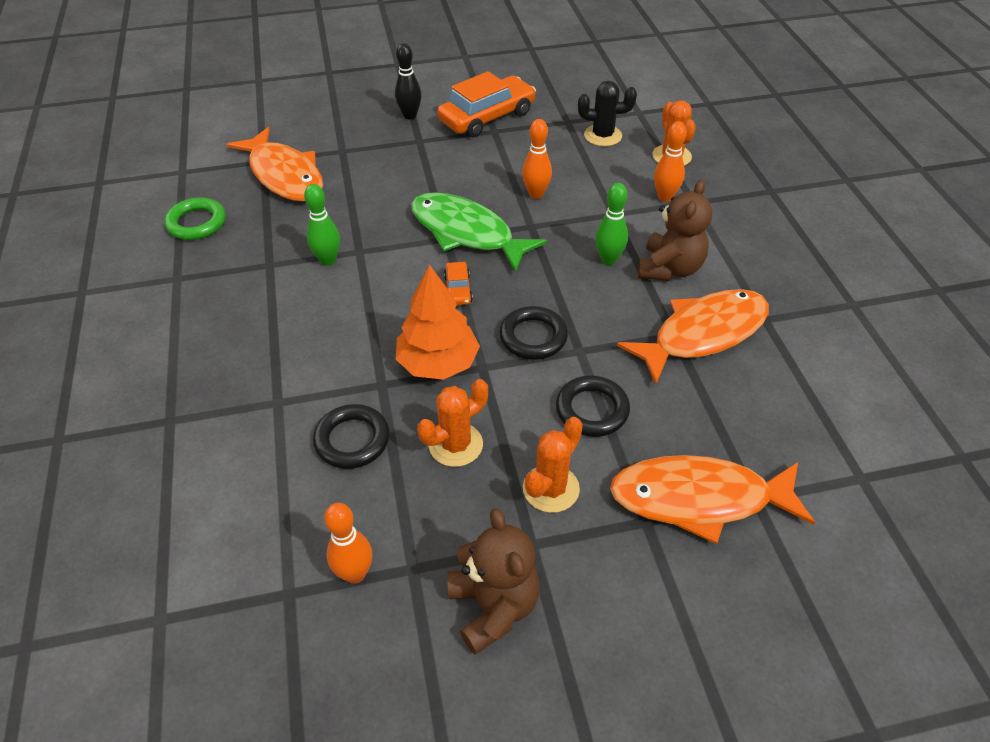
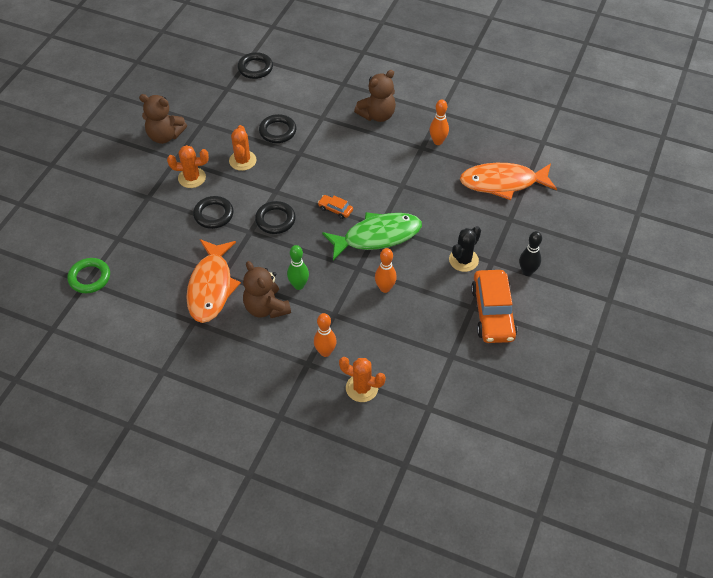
camera: 125 degrees right, 5 degrees up
green ring [164,197,226,240] -> green ring moved to [67,258,110,293]
green bowling pin [304,184,340,266] -> none
orange bowling pin [324,503,372,584] -> orange bowling pin moved to [430,99,449,145]
orange tree [396,264,480,380] -> none
orange cactus [523,417,583,513] -> orange cactus turned 75 degrees counterclockwise [167,145,209,188]
black cactus [578,81,637,146] -> black cactus moved to [449,226,481,272]
orange fish [610,455,815,544] -> none
none -> black ring [238,52,273,79]
none -> brown teddy bear [354,70,396,122]

